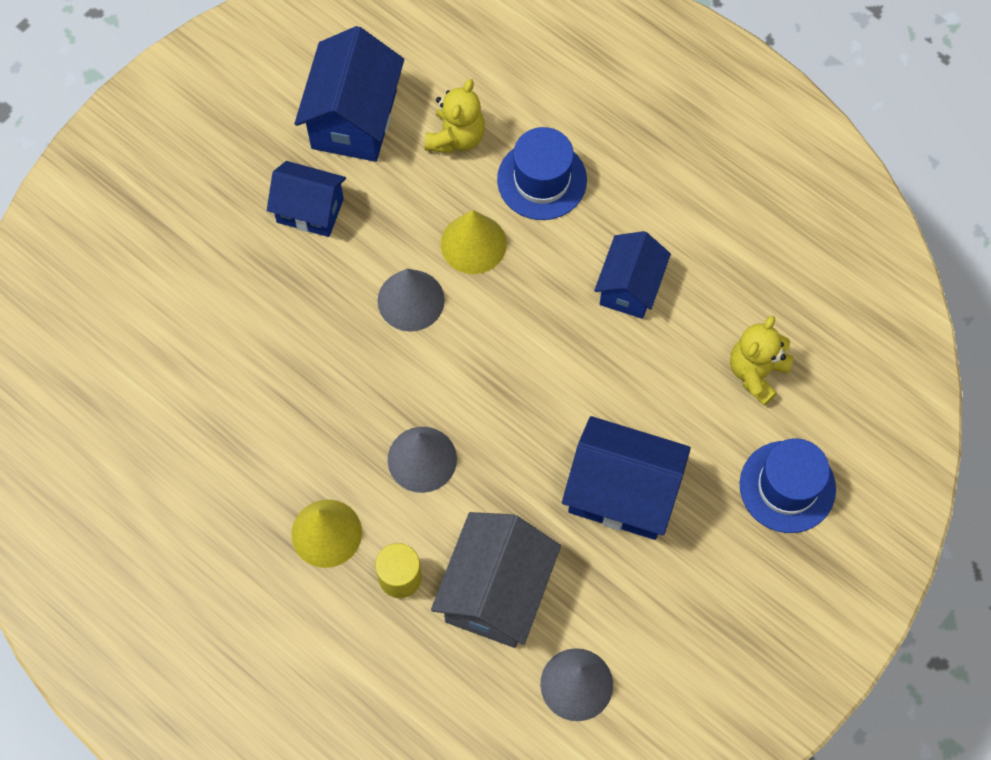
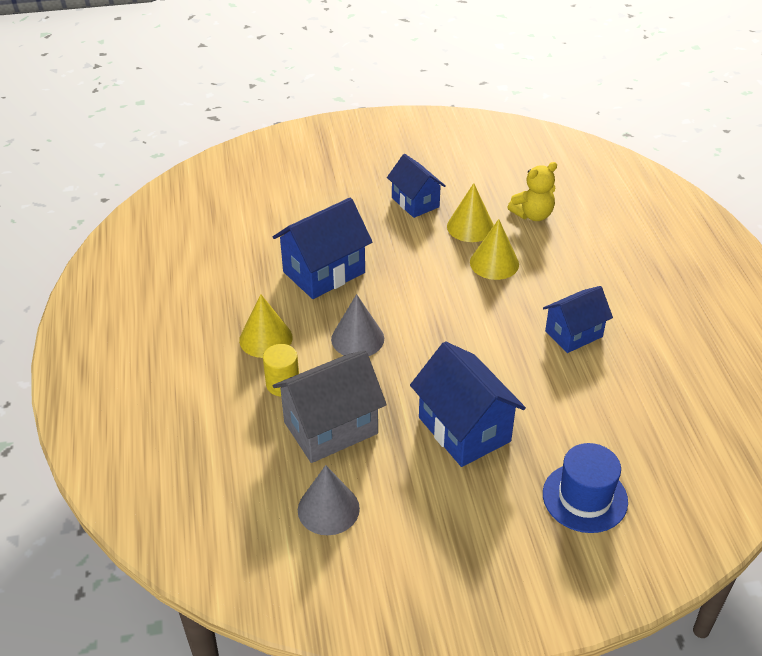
camera: 40 degrees right, 25 degrees down
blue house [295,26,404,162] -> blue house moved to [273,197,372,299]
grey cone [378,269,445,332] -> none
blue hat [497,127,587,220] -> none
yellow teddy bear [730,316,794,406] -> none
none -> yellow cone [447,183,494,242]

